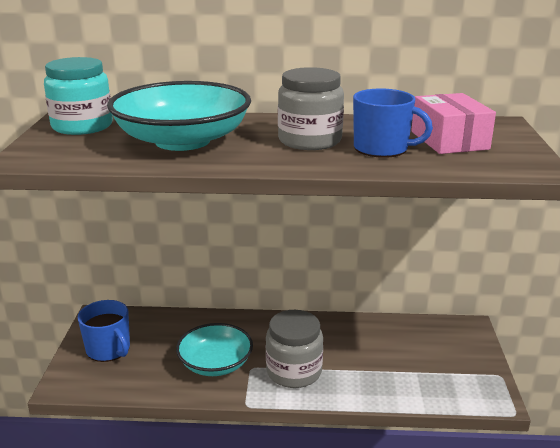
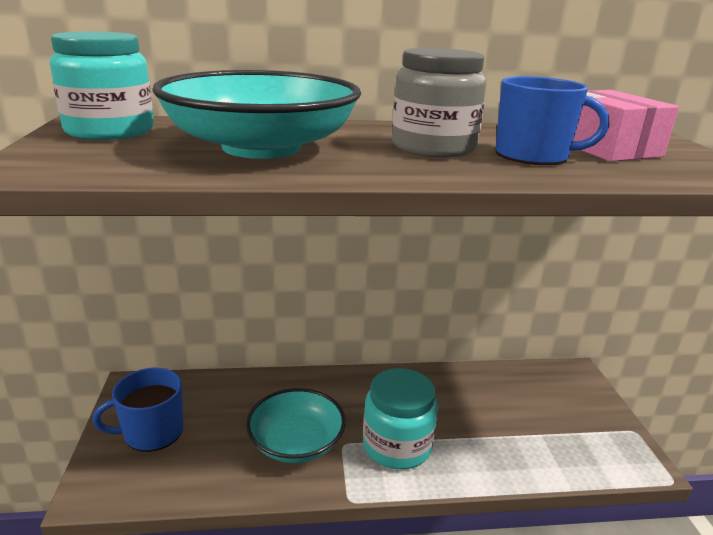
camera: 10 degrees left, 0 degrees up
blue mug [78,300,130,362] -> blue mug turned 120 degrees clockwise [93,368,183,452]
grey jar [266,310,323,388] -> turquoise jar [363,368,438,469]

